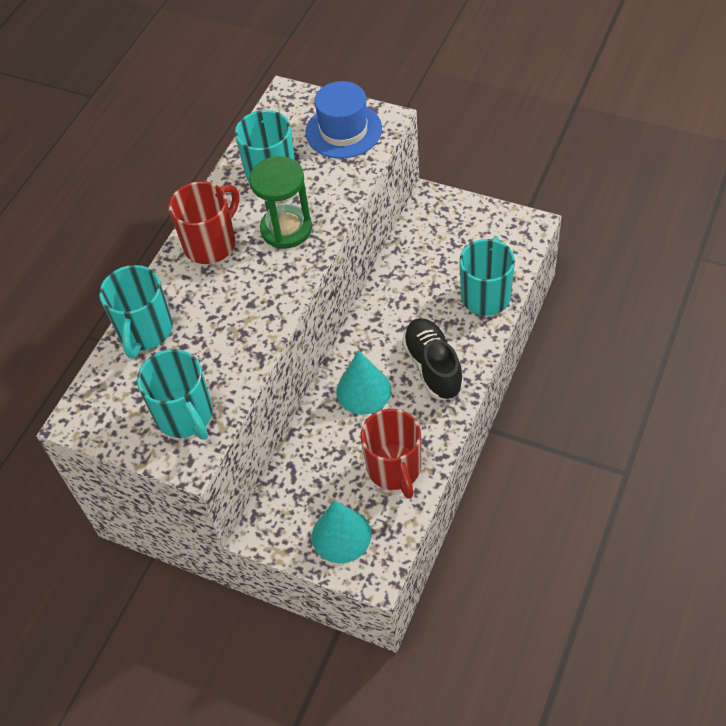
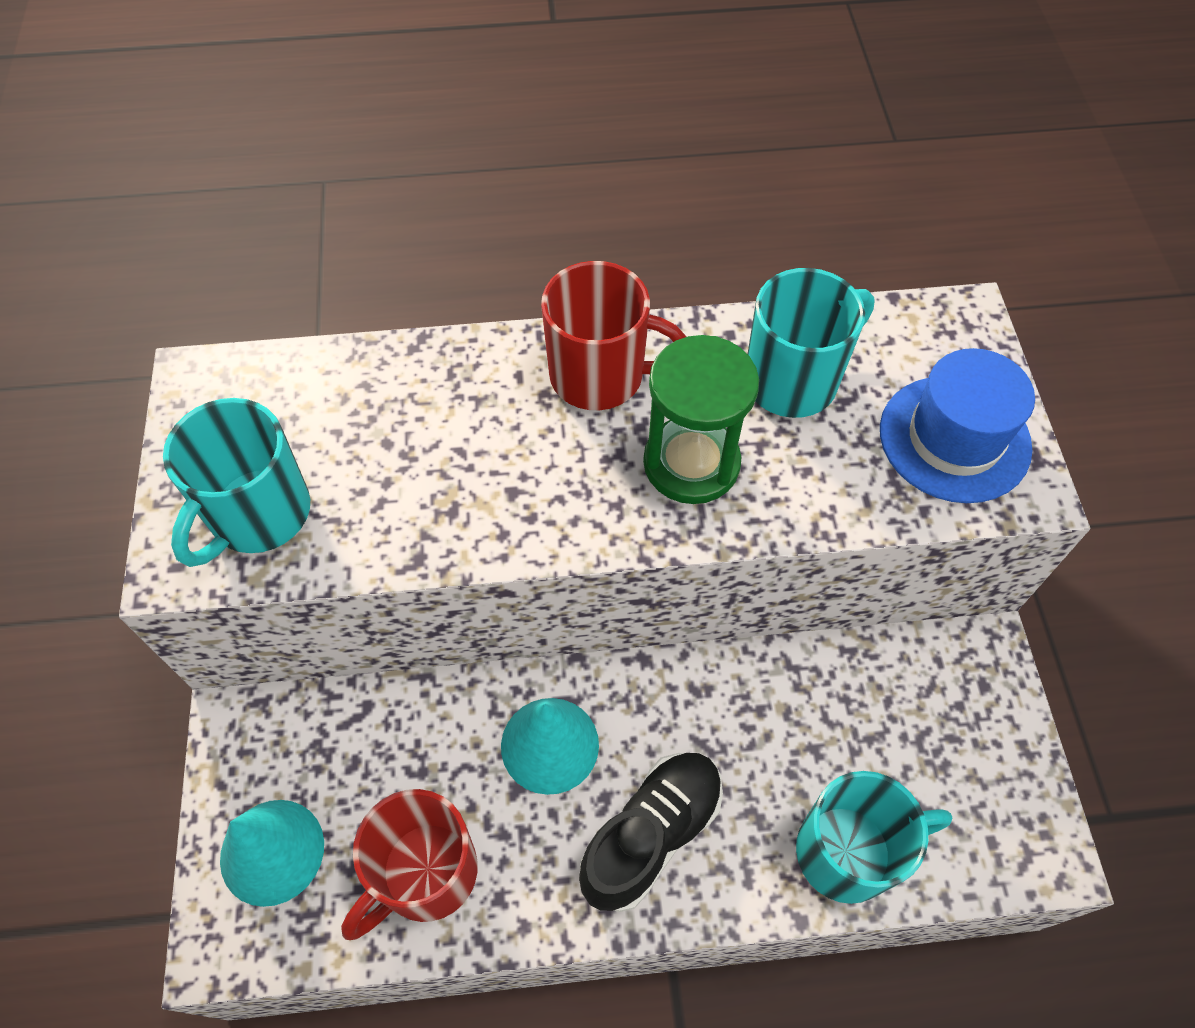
camera: 55 degrees right, 5 degrees up
turquoise mug [99,265,173,358] -> none

